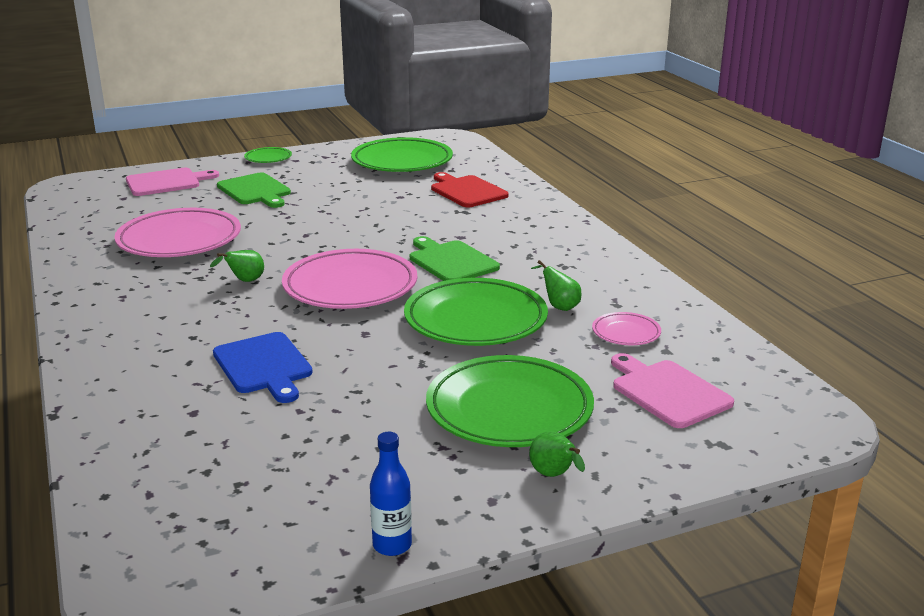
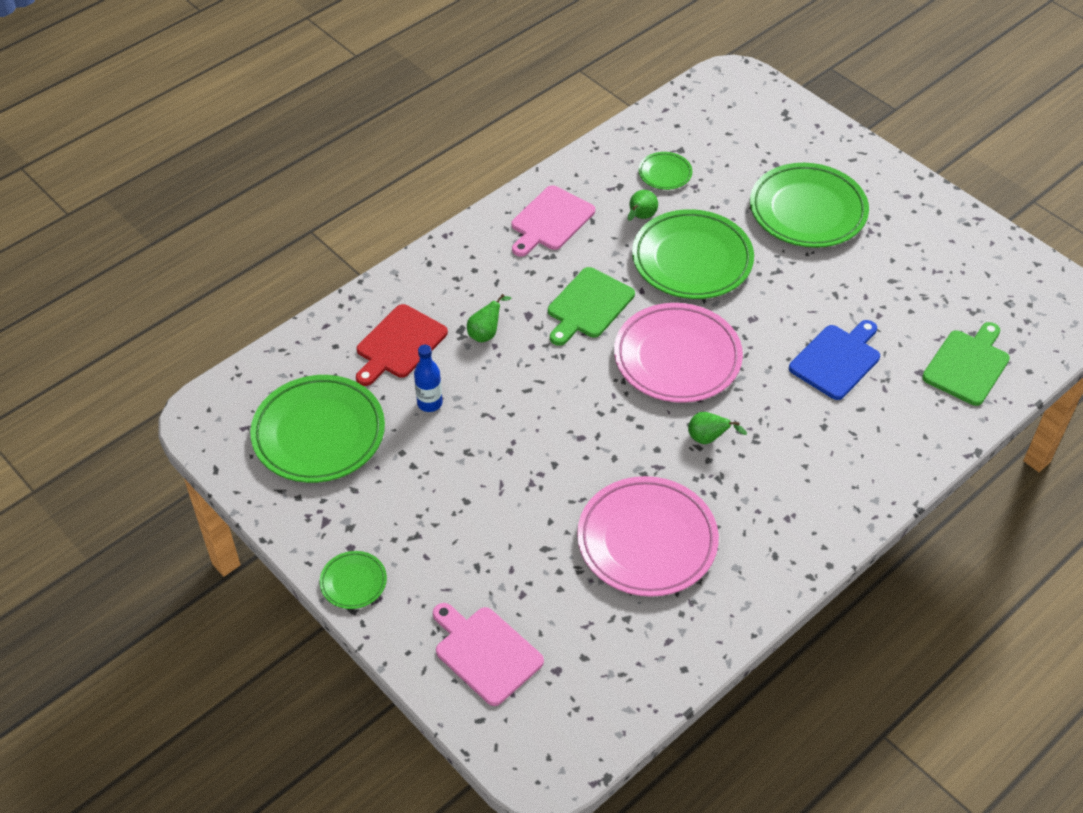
camera: 110 degrees left, 25 degrees up
green cutting board [217,172,291,208] -> green cutting board moved to [922,322,1010,406]
blue bottle [370,432,412,556] -> blue bottle moved to [414,345,442,412]
green pear [529,431,585,477] -> green pear moved to [467,294,511,343]
pink plate [592,312,661,345] -> green plate [638,152,692,190]
pink cutting board [611,353,734,428] -> pink cutting board moved to [511,185,595,257]

